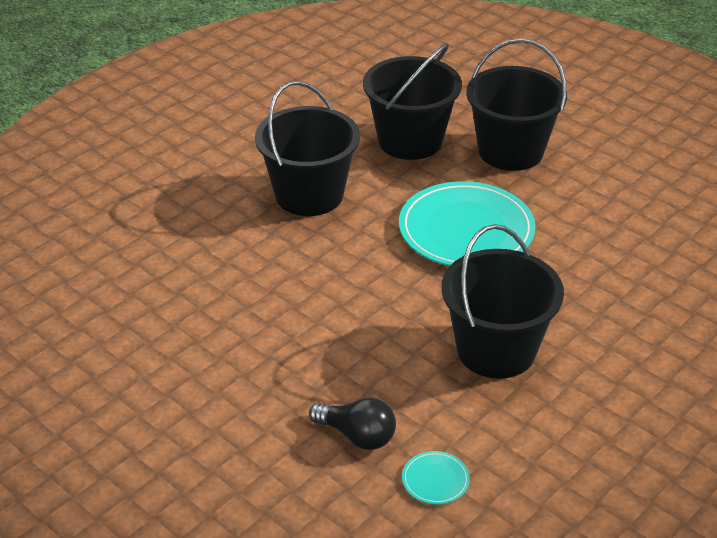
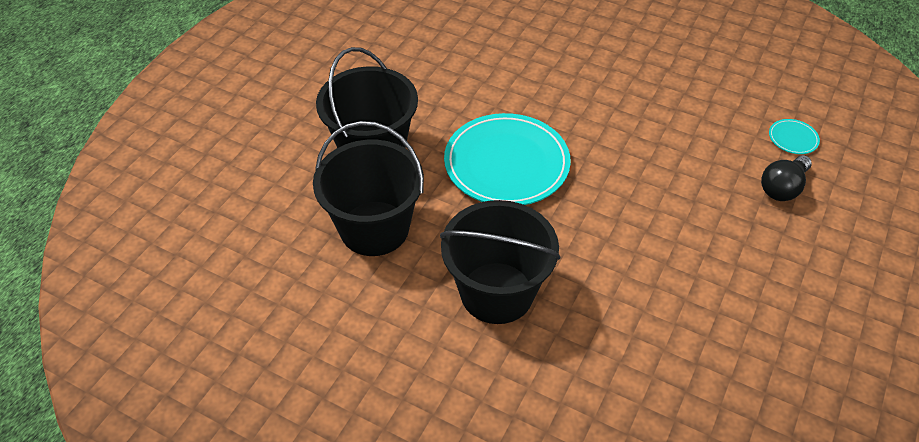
camera: 105 degrees left, 10 degrees up
black light bulb [309,397,396,450] -> black light bulb turned 150 degrees counterclockwise [761,155,812,201]
black bucket [441,224,564,379] -> none

